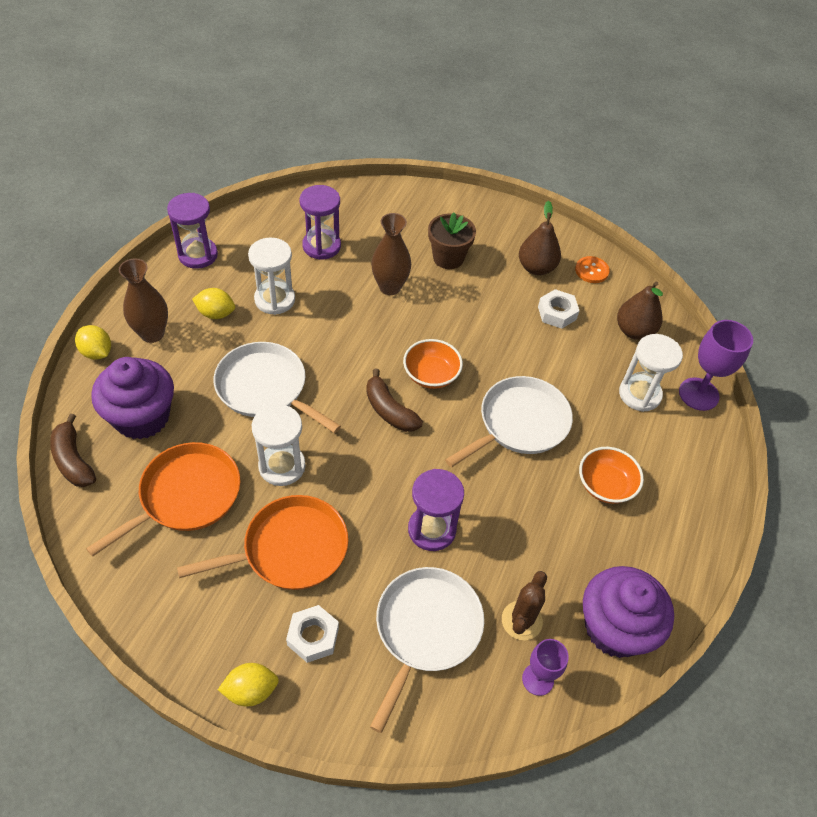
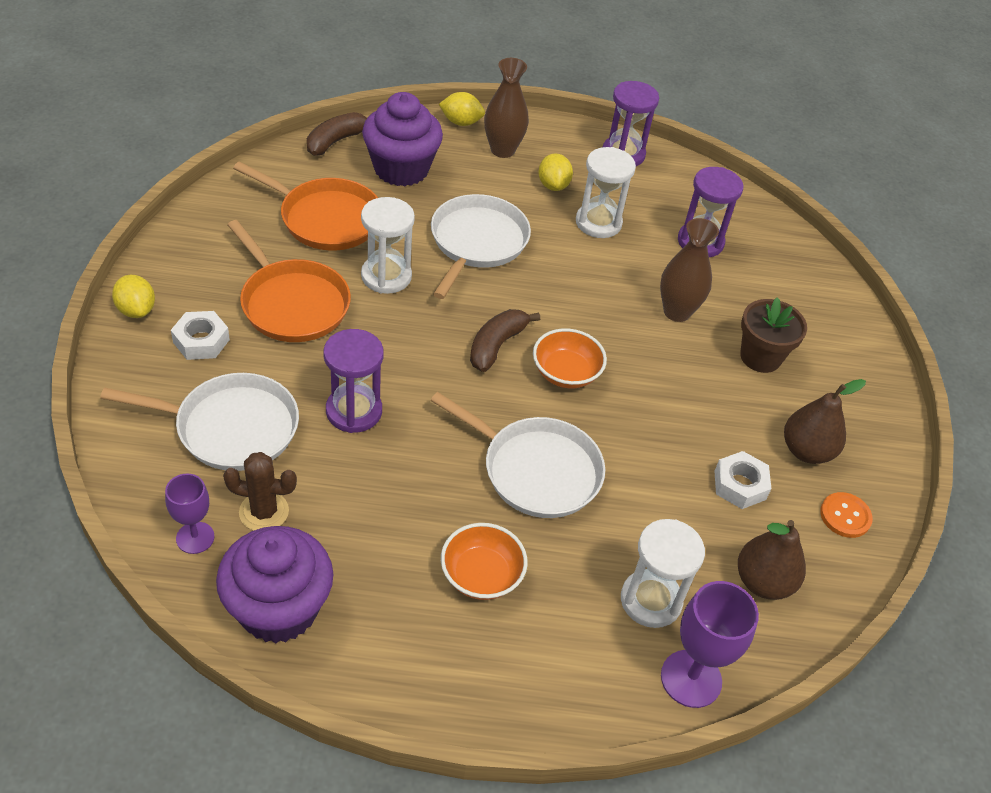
camera: 70 degrees right, 5 degrees down
yellow lemon [75,325,111,360] -> yellow lemon turned 75 degrees clockwise [439,92,485,126]

